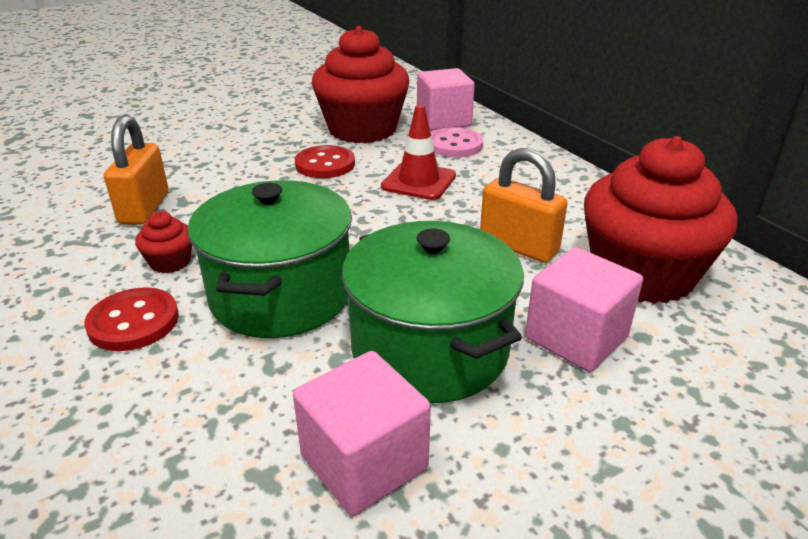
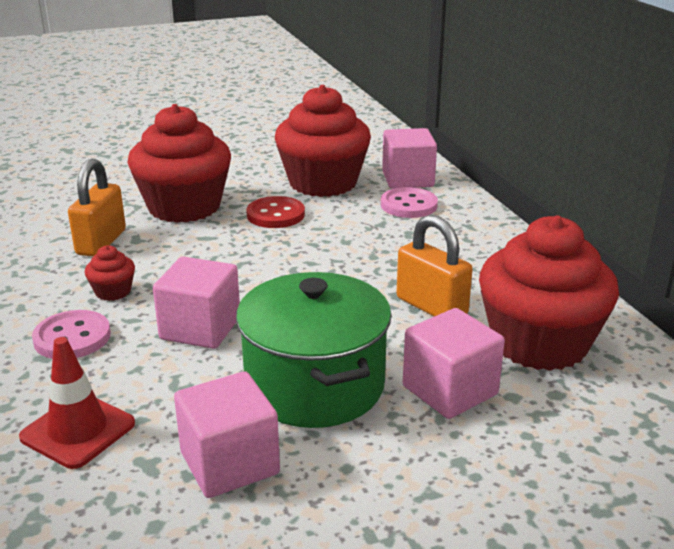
camera: 10 degrees right, 5 degrees down
red button [84,287,179,351] -> pink button [32,310,111,359]
green pot [188,180,352,338] -> pink cube [153,257,240,349]
red traffic cone [381,105,456,200] -> red traffic cone moved to [19,337,135,469]
none -> red cupcake [127,104,231,223]

